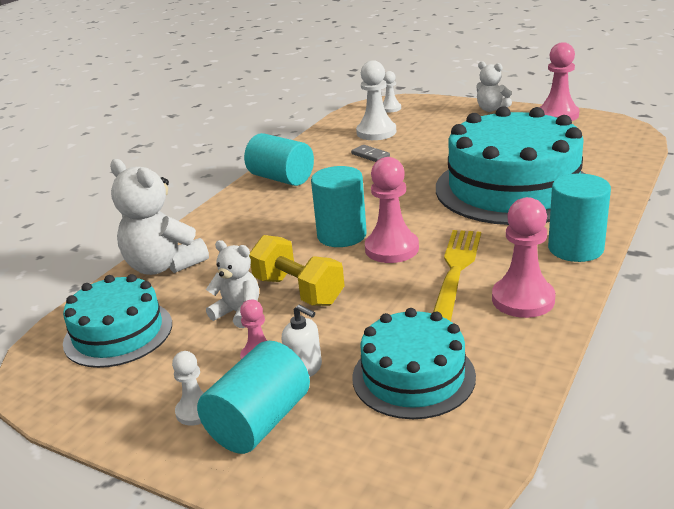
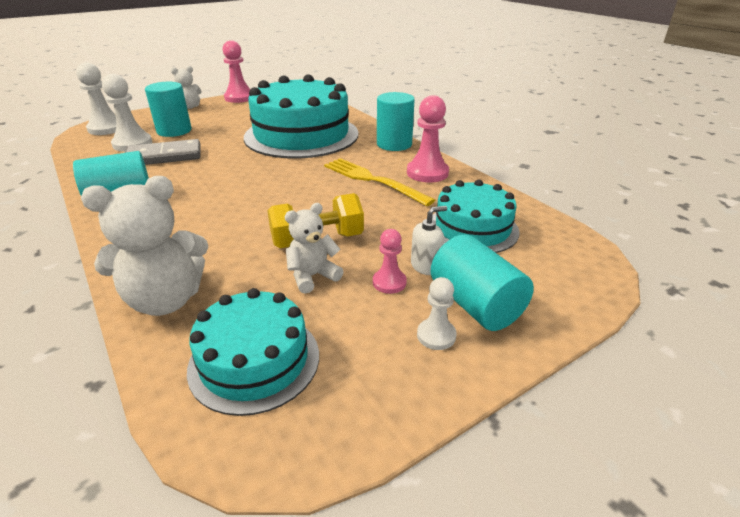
camera: 65 degrees left, 5 degrees up
turquoise cylinder [311,166,367,247] -> turquoise cylinder moved to [145,82,191,137]
grey domino [351,145,390,162] -> grey domino [125,139,201,165], size x2.06
pink pawn [365,157,419,263] -> none
white pawn [383,71,401,113] -> white pawn [76,63,117,135], size x1.77

